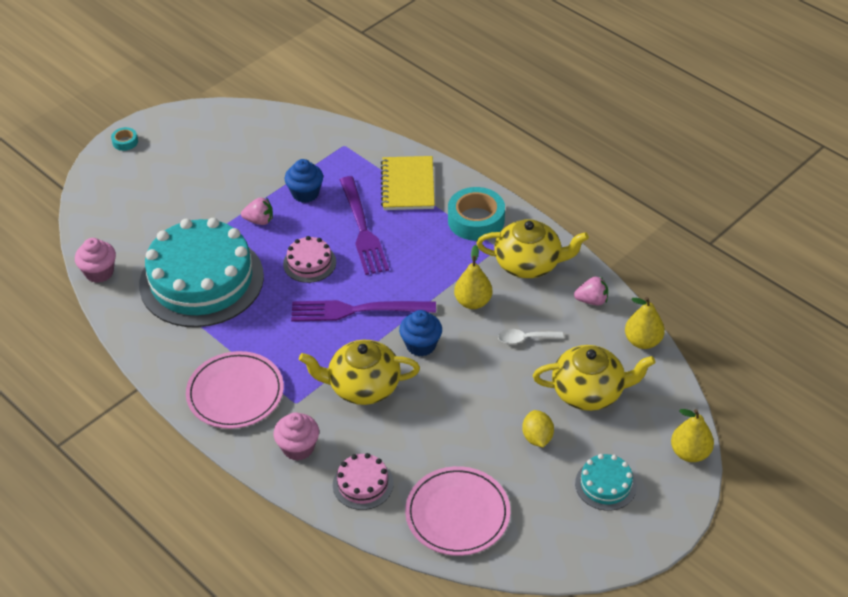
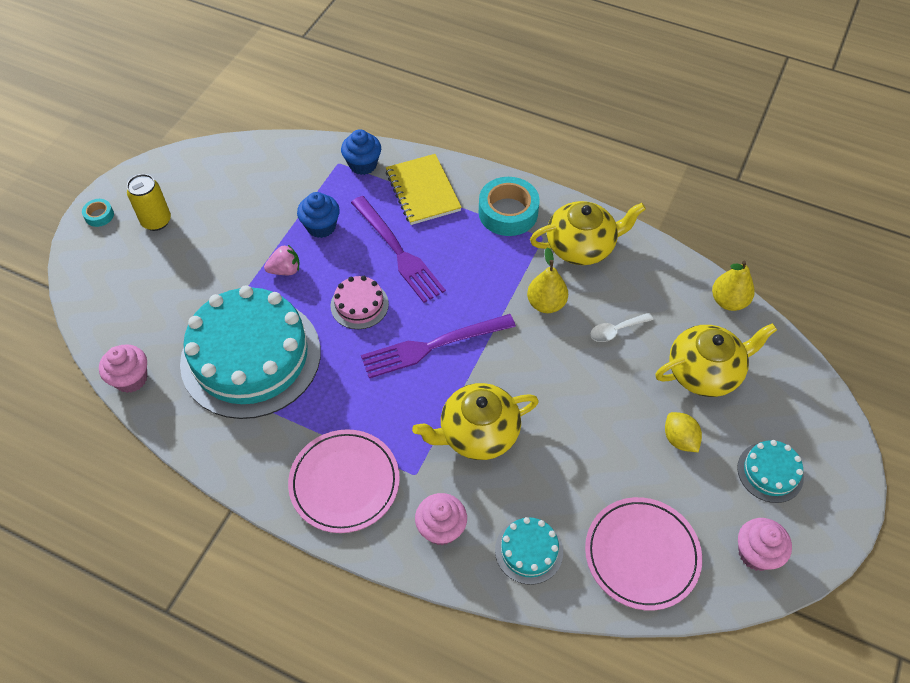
camera: 20 degrees left, 10 degrees up
pink cake [333,453,394,510] -> turquoise cake [495,517,563,585]
blue cupcake [399,310,442,356] -> blue cupcake moved to [341,129,381,175]
pink strawberry [574,276,608,305] -> none
yellow pear [671,409,714,462] -> none
none -> yellow can [127,174,171,231]
none -> pink cupcake [738,518,792,571]

